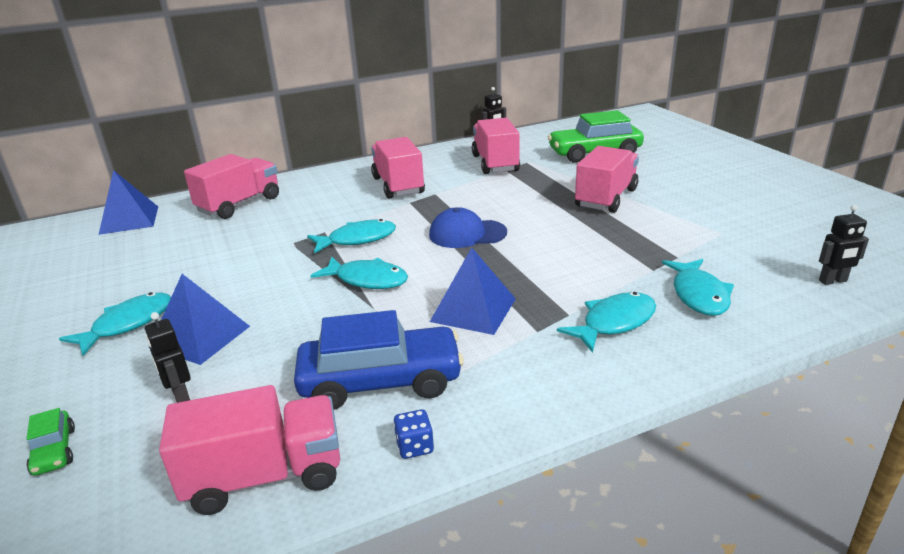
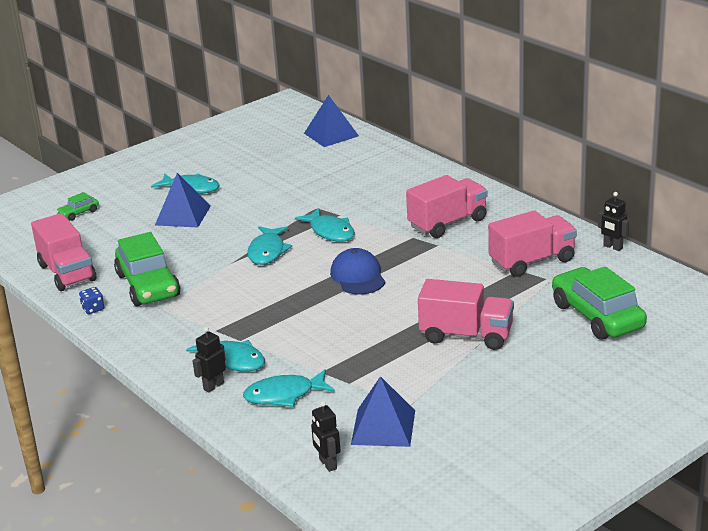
camera: 75 degrees right, 0 degrees up
black robot [145,312,191,403] -> black robot moved to [192,327,226,393]
pink truck [184,154,279,219] -> none
blue car [294,310,464,410] -> green car [114,232,180,306]
blue pyramid [430,247,516,335] -> blue pyramid moved to [351,376,415,447]

